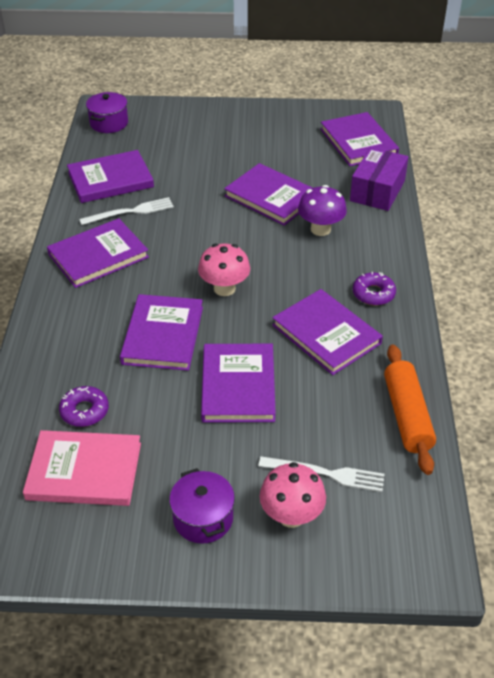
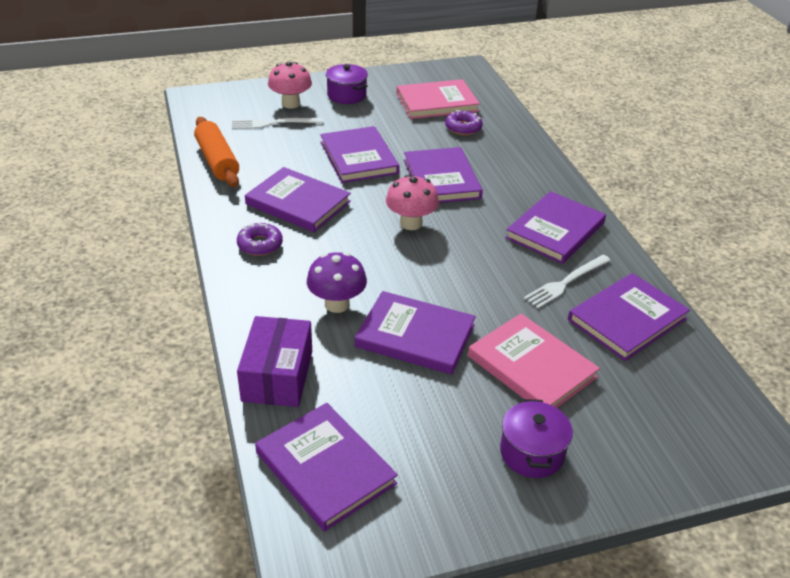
camera: 160 degrees right, 5 degrees down
purple pot [86,92,128,133] -> purple pot moved to [500,399,573,478]
none -> pink book [468,314,600,408]

